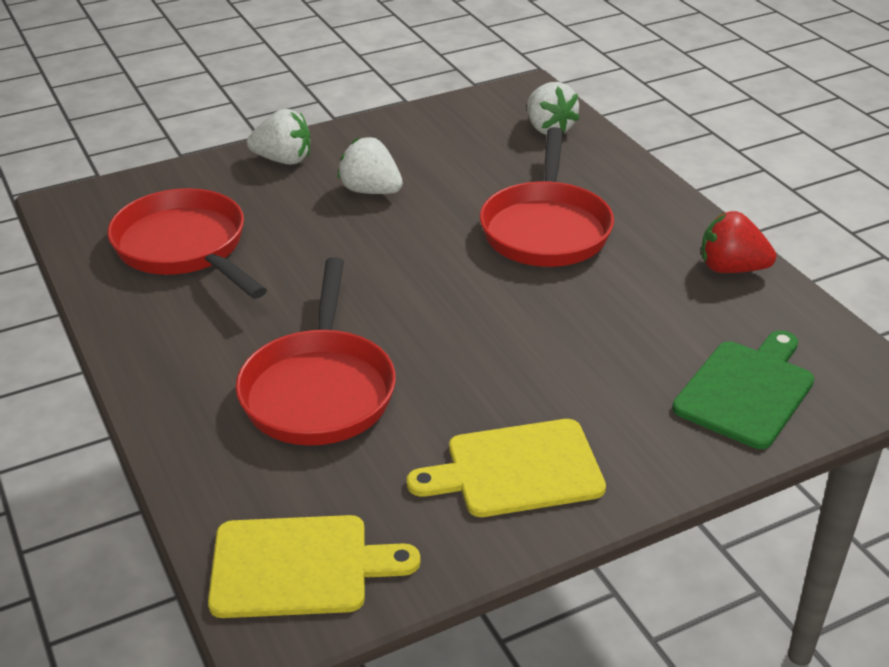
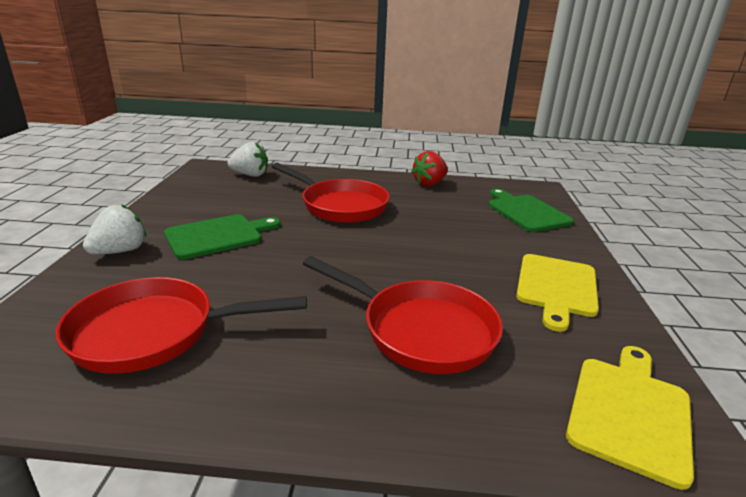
camera: 60 degrees left, 10 degrees down
white strawberry [338,137,403,194] -> green cutting board [164,214,281,260]

